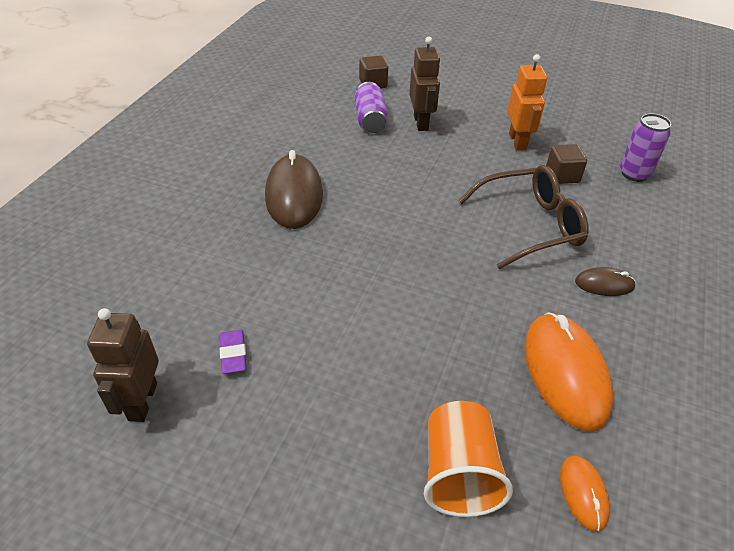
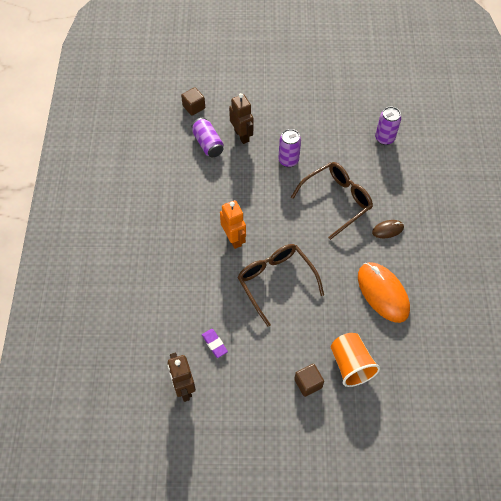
camera: 20 degrees left, 15 degrees up
brown mouse [265,150,323,229] -> none
orange robot [507,54,547,150] -> orange robot moved to [220,200,246,249]
brown cube [546,144,587,184] -> brown cube moved to [294,364,324,397]
orange mouse [560,455,610,532] -> none
none -> brown glasses [237,244,324,327]
none -> purple can [278,129,301,167]

